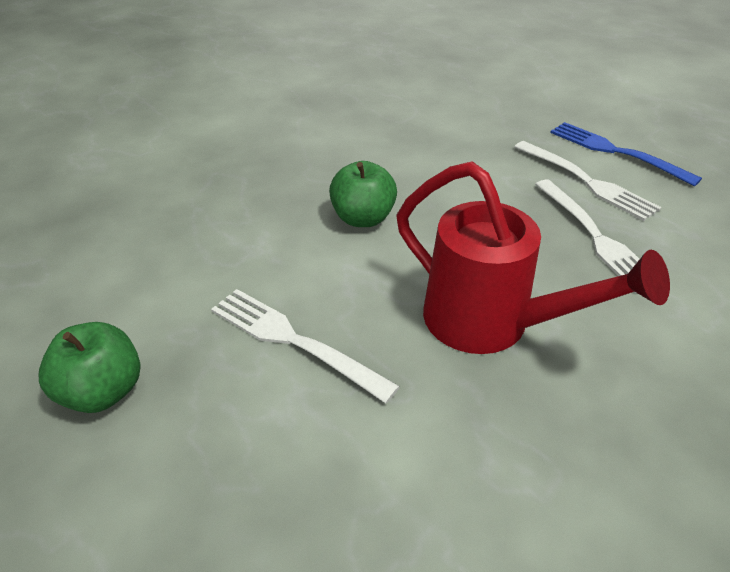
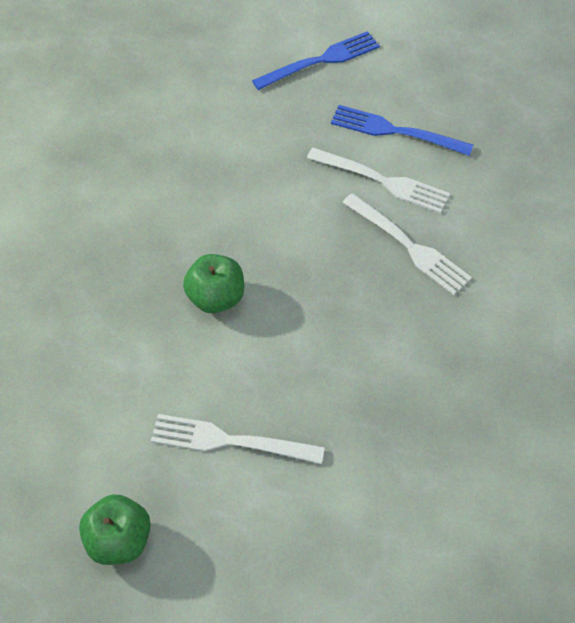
camera: 25 degrees left, 15 degrees up
red watering can [397,161,670,354] -> none
none -> blue fork [252,31,380,90]

